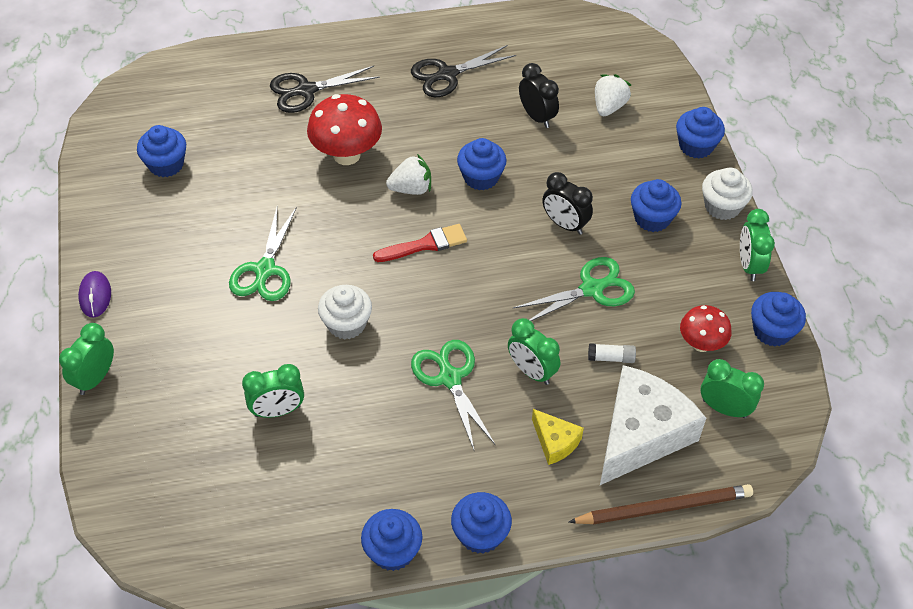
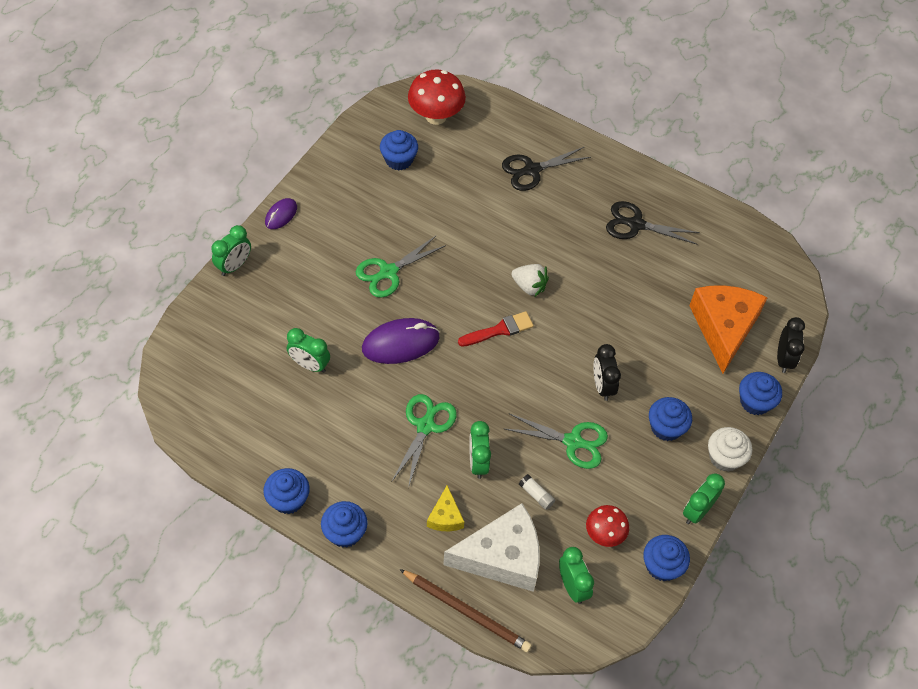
camera: 40 degrees right, 5 degrees up
green clock [59,323,114,395] -> green clock turned 150 degrees clockwise [211,225,251,276]
black scissors [270,66,380,113] -> black scissors turned 45 degrees counterclockwise [502,146,591,191]
red mushroom [307,94,382,165] -> red mushroom moved to [408,69,466,125]
white cupcake [318,285,372,340] -> purple mouse [362,318,440,364]
red brush [373,224,467,262] -> red brush turned 45 degrees counterclockwise [458,311,534,347]
blue cupcake [457,138,507,190] -> none
black clock [519,63,559,128] -> black clock moved to [777,317,805,373]
white strawberry [595,74,631,116] -> orange cheese [689,285,768,374]

